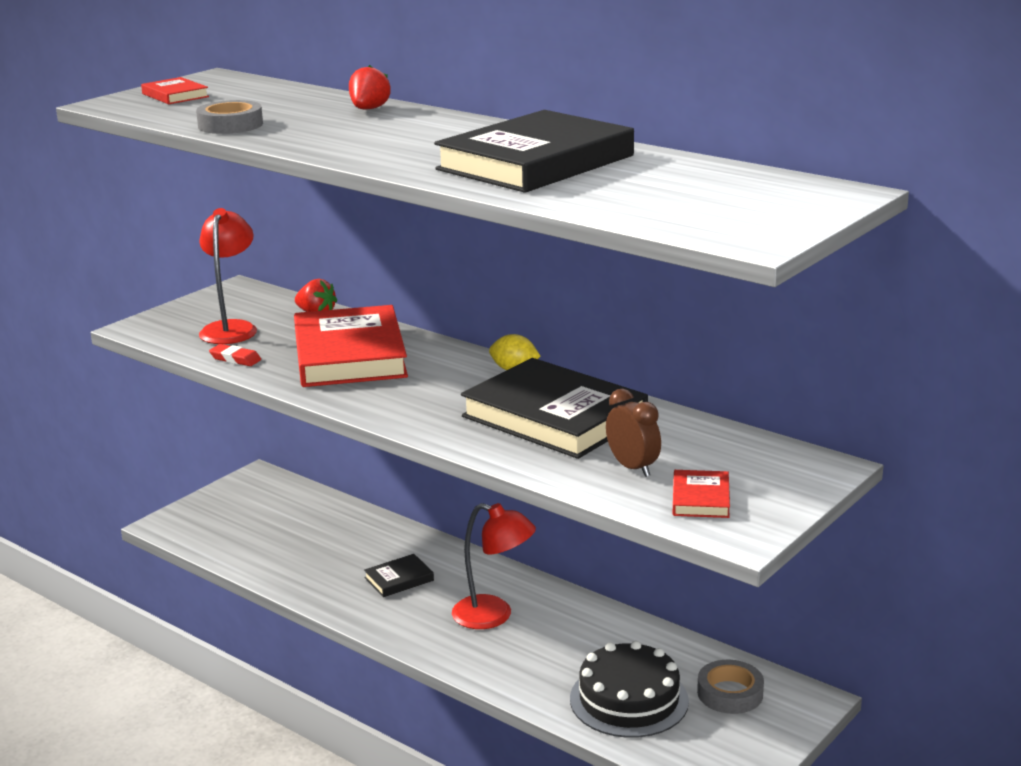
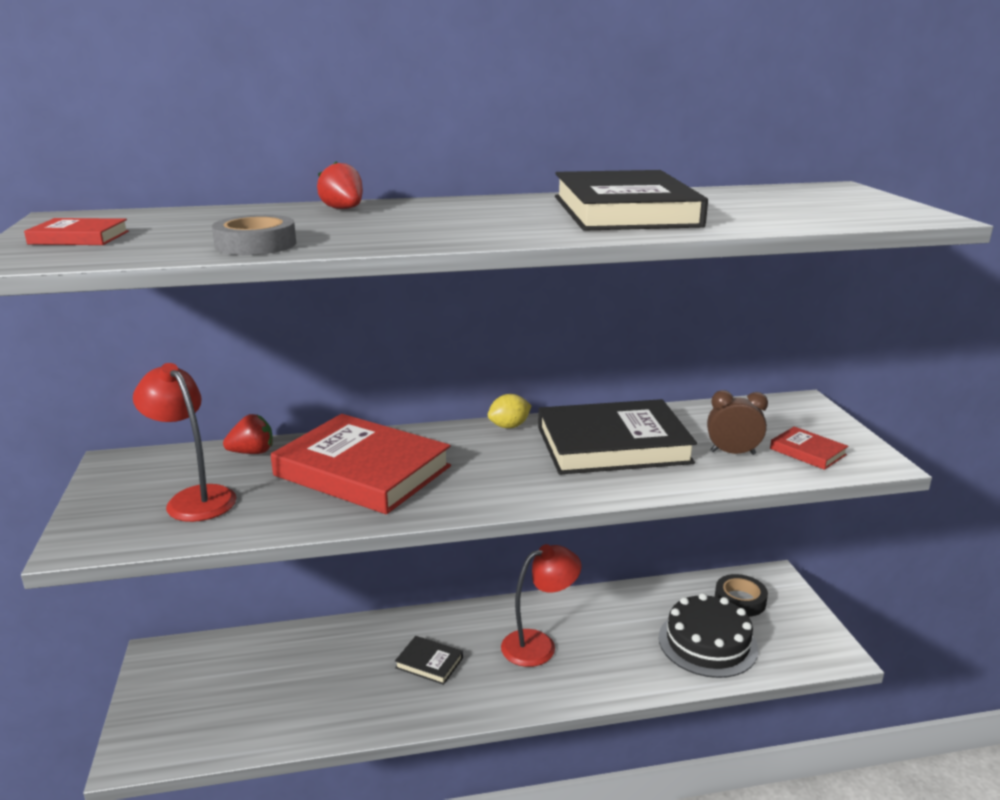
camera: 50 degrees left, 0 degrees up
red eraser [209,344,261,366] -> none
black book [364,554,434,597] -> black book turned 75 degrees counterclockwise [395,636,463,685]
grey tape [697,660,764,714] -> black tape [715,574,768,617]

